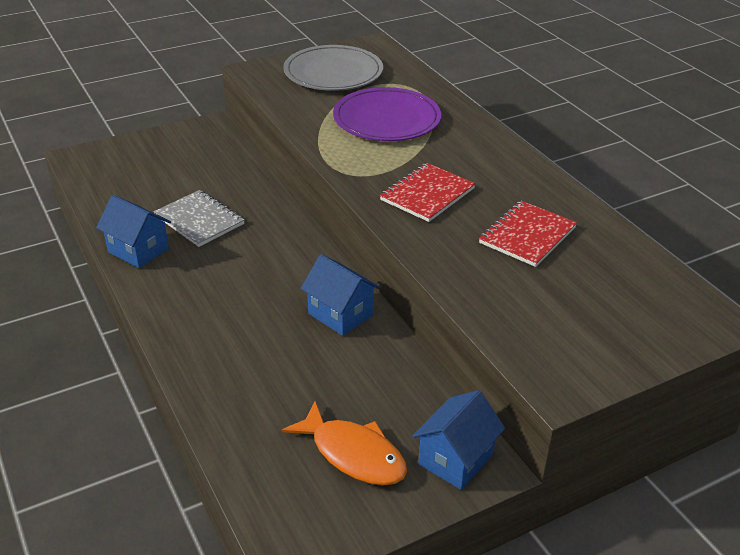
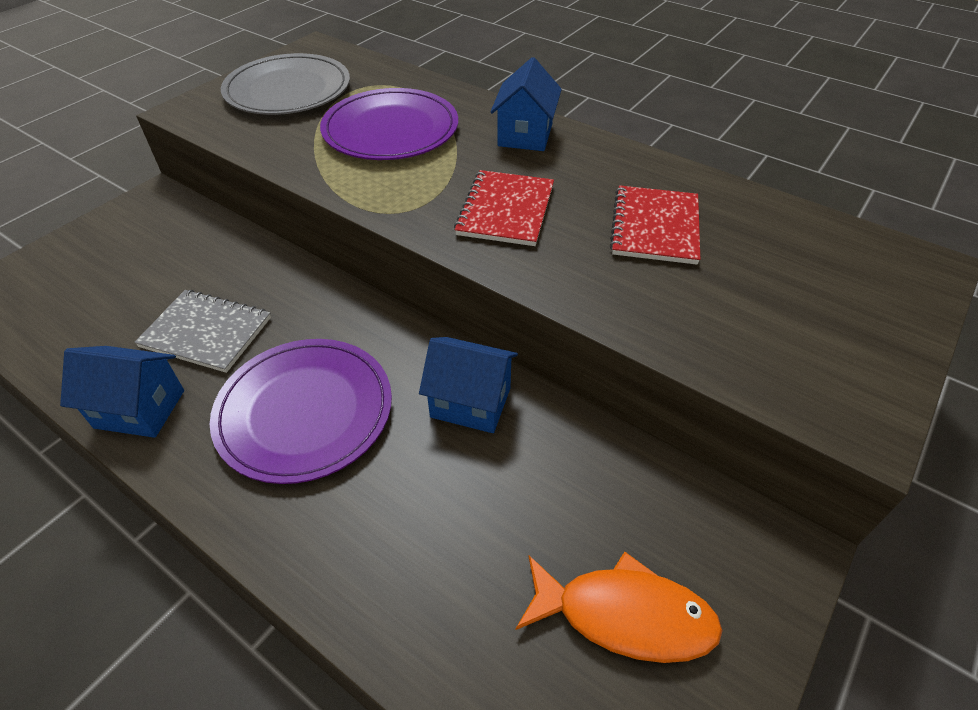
camera: 25 degrees left, 10 degrees up
blue house [412,390,505,490] -> blue house moved to [490,57,562,151]
none -> purple plate [210,339,392,484]

